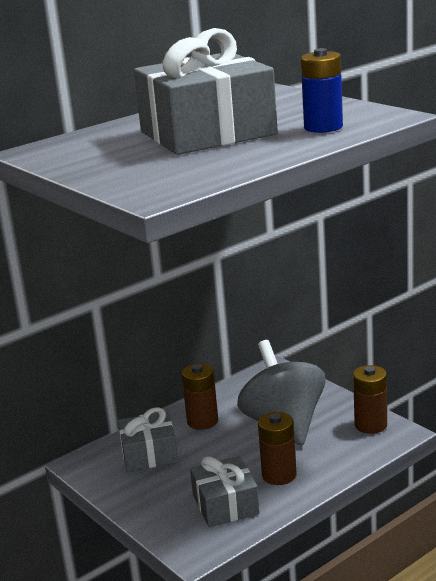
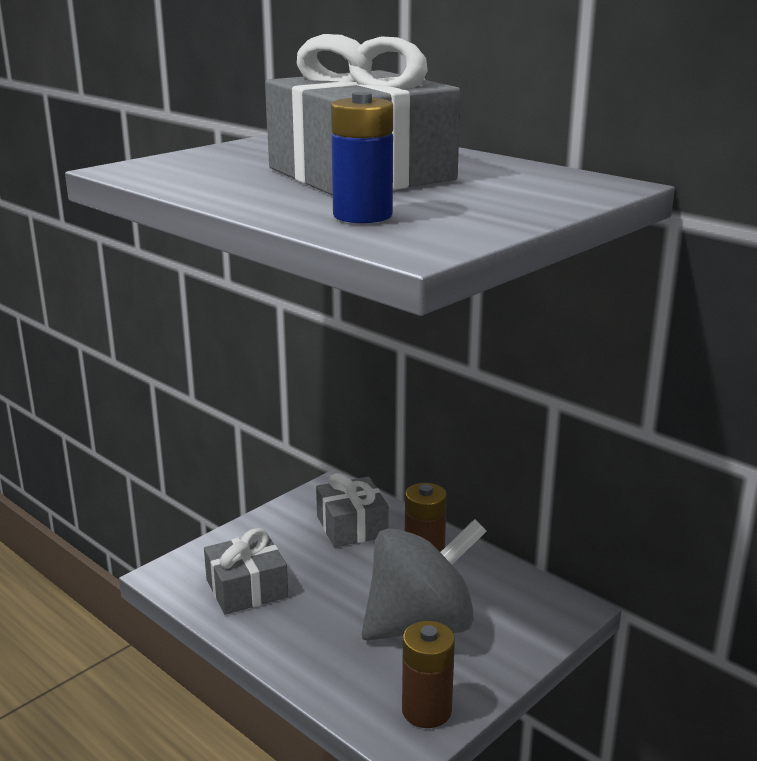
camera: 80 degrees right, 0 degrees up
brown battery [258,412,296,485] -> none

